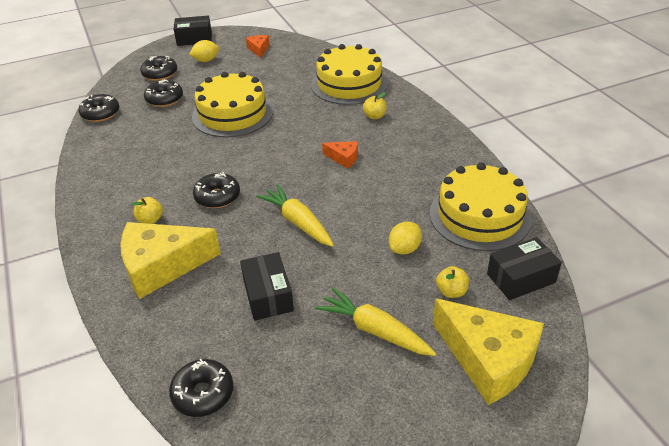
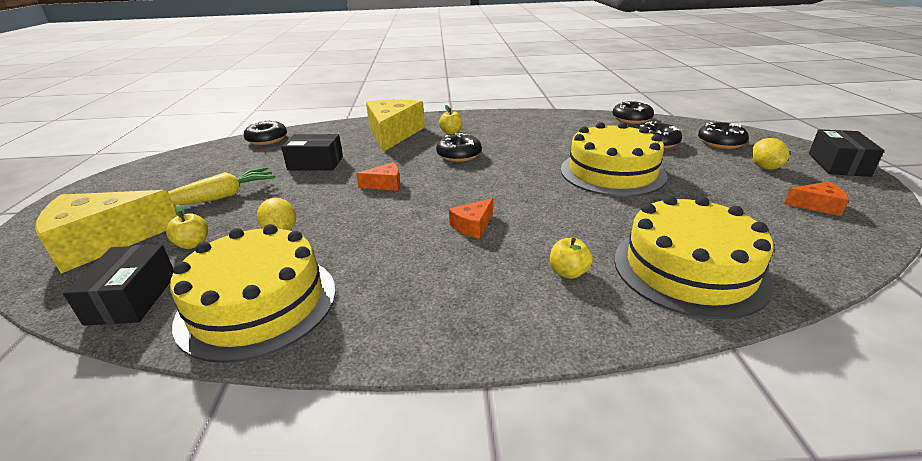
camera: 110 degrees right, 10 degrees down
yellow carrot [256,184,334,247] -> orange cheese [356,162,400,191]

